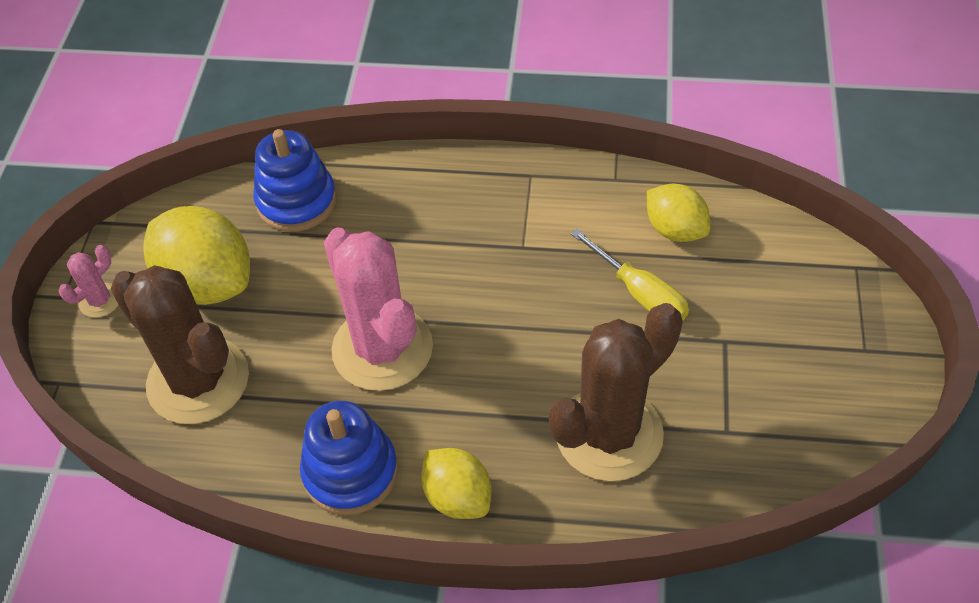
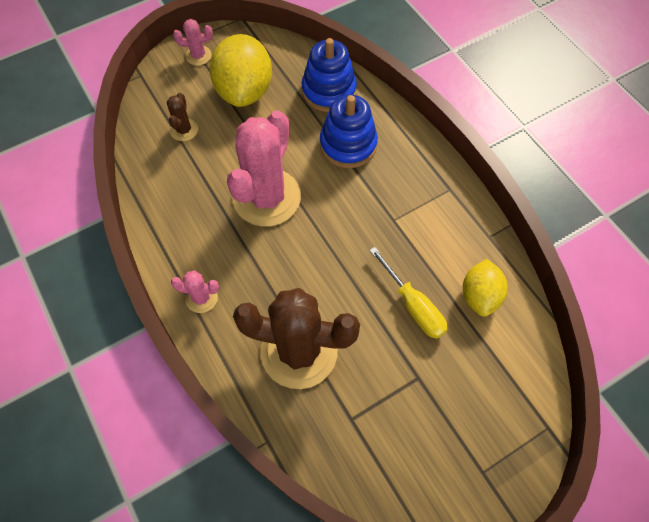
camera: 50 degrees right, 10 degrees up
brown cactus [111,265,249,424] -> brown cactus [167,93,198,141], size x0.44
blue stacking toy [300,401,398,515] -> blue stacking toy moved to [320,94,378,168]
yellow lemon [421,448,491,519] -> pink cactus [171,270,219,313]
yellow screwdriver [570,229,689,321] -> yellow screwdriver turned 45 degrees counterclockwise [369,247,447,339]

